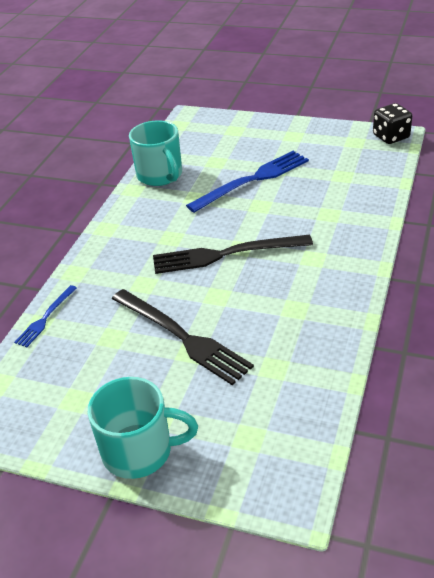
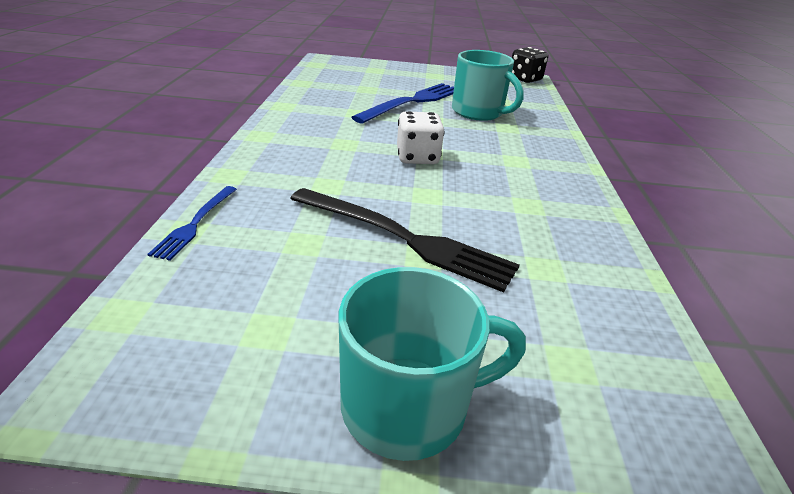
camera: 20 degrees left, 5 degrees down
turquoise mug [129,120,182,186] -> turquoise mug moved to [452,50,524,121]
black fork [153,235,313,274] -> white dice [397,111,445,164]

